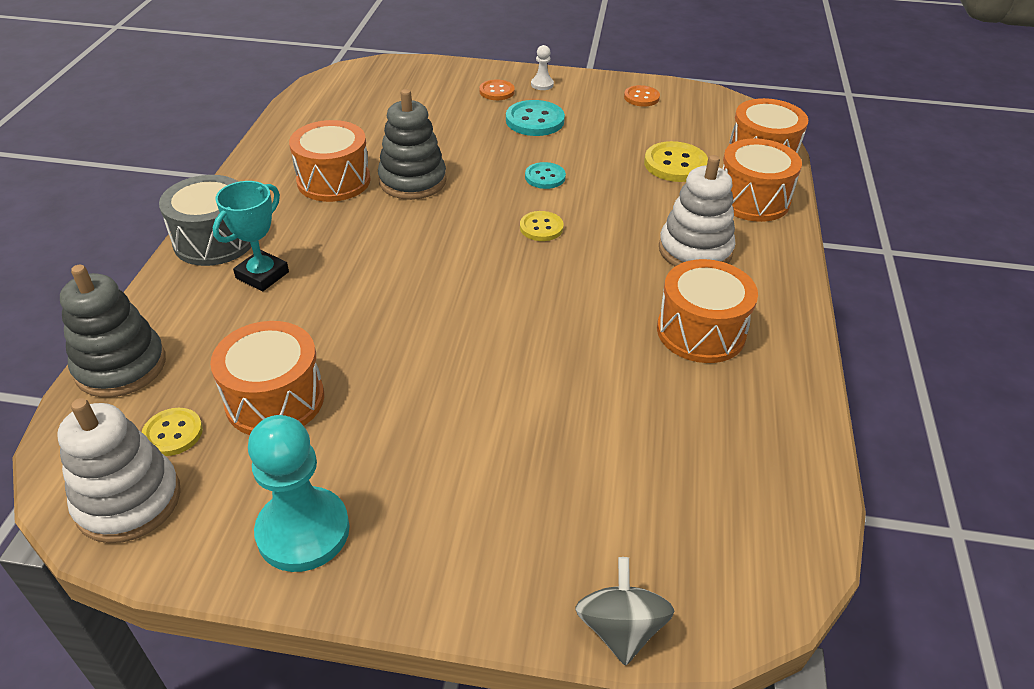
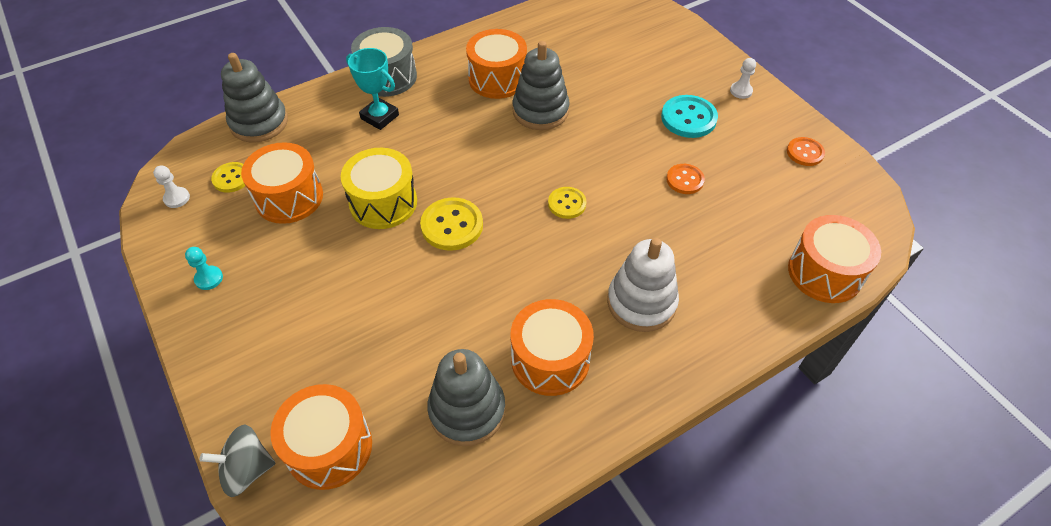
camera: 50 degrees right, 10 degrees up
white stacking toy [57,398,181,543] -> white pawn [153,165,190,208]
turquoise trophy [212,181,289,291] -> turquoise trophy turned 45 degrees clockwise [346,48,399,130]
turquoise pawn [248,415,349,572] -> turquoise pawn [185,247,223,290], size x0.45
orange button [479,79,515,100] -> orange button moved to [667,164,705,194]
turquoise button [525,162,566,189] -> none
grey spinning top [575,557,675,666] -> grey spinning top turned 150 degrees counterclockwise [200,425,276,497]
yellow button [644,141,708,182] -> yellow button moved to [420,197,483,251]
orange drum [722,138,802,222] -> orange drum moved to [270,384,372,490]
none -> yellow drum [341,148,417,229]
none -> grey stacking toy [427,349,506,446]

